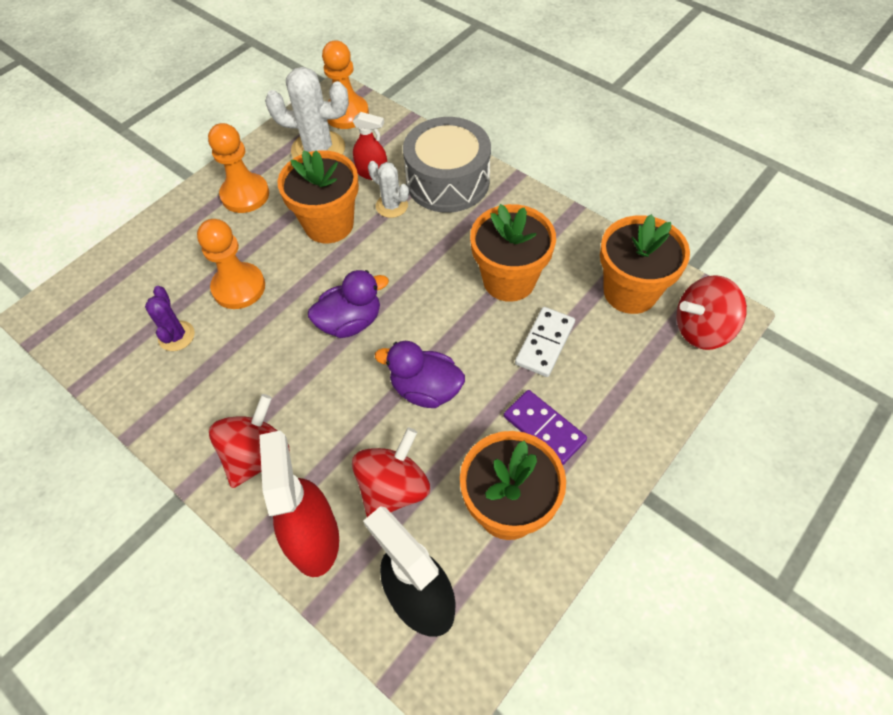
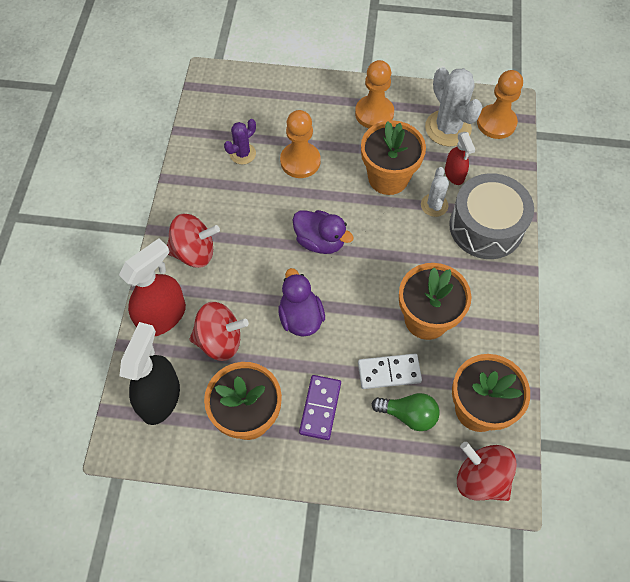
camera: 55 degrees right, 5 degrees up
none -> green light bulb [371,393,440,431]

